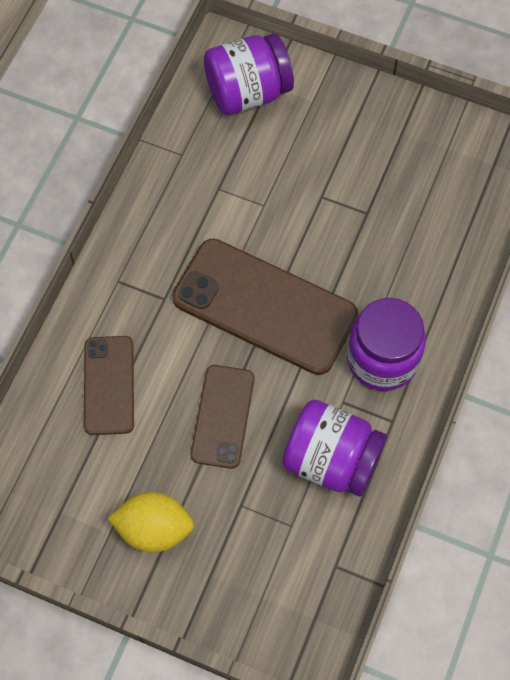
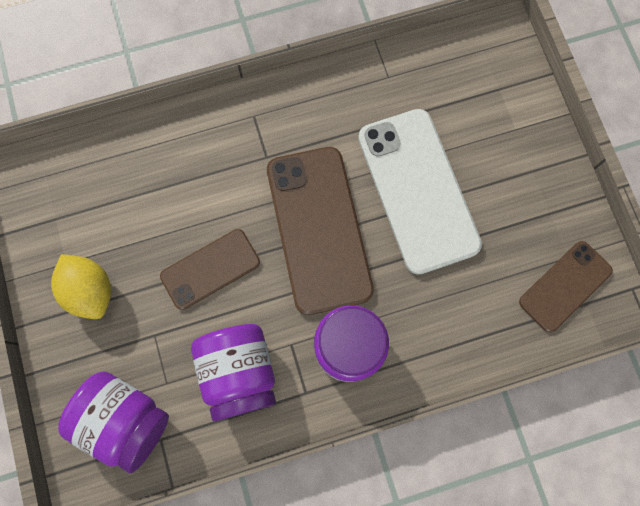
camera: 50 degrees right, 10 degrees up
brown phone [84,336,134,435] -> brown phone moved to [519,241,613,332]
purple jar [204,33,294,115] -> purple jar moved to [58,371,169,473]
none -> white phone [358,109,482,275]

